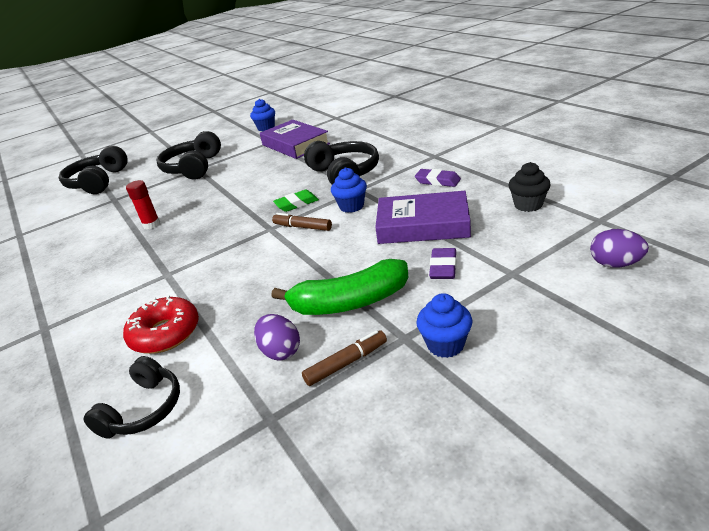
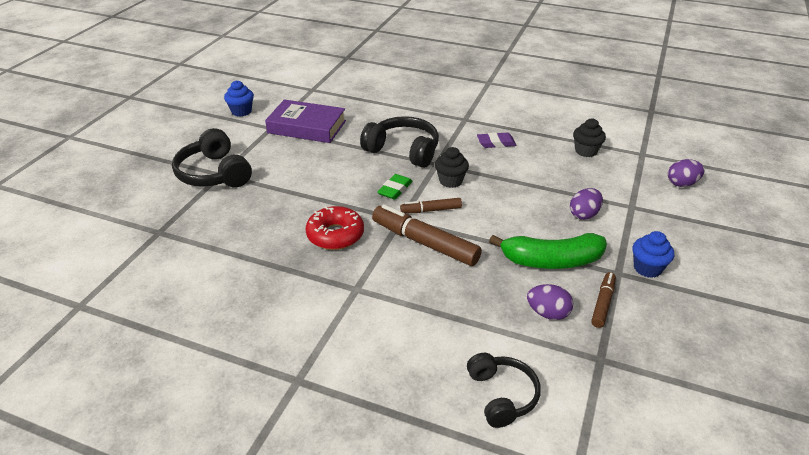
camera: 40 degrees left, 5 degrees up
black headphones [59,146,128,194] -> none
red donut [123,295,199,354] -> red donut moved to [306,206,364,250]
red glue stick [126,180,160,229] -> none
green banana [271,259,409,315] -> green banana turned 45 degrees clockwise [489,233,607,269]
blue cupcake [331,167,367,213] -> black cupcake [435,147,469,188]
purple book [375,191,471,244] -> none
purple eraser [429,248,457,279] -> purple egg [570,188,603,220]
none -> brown marker [372,204,482,266]

